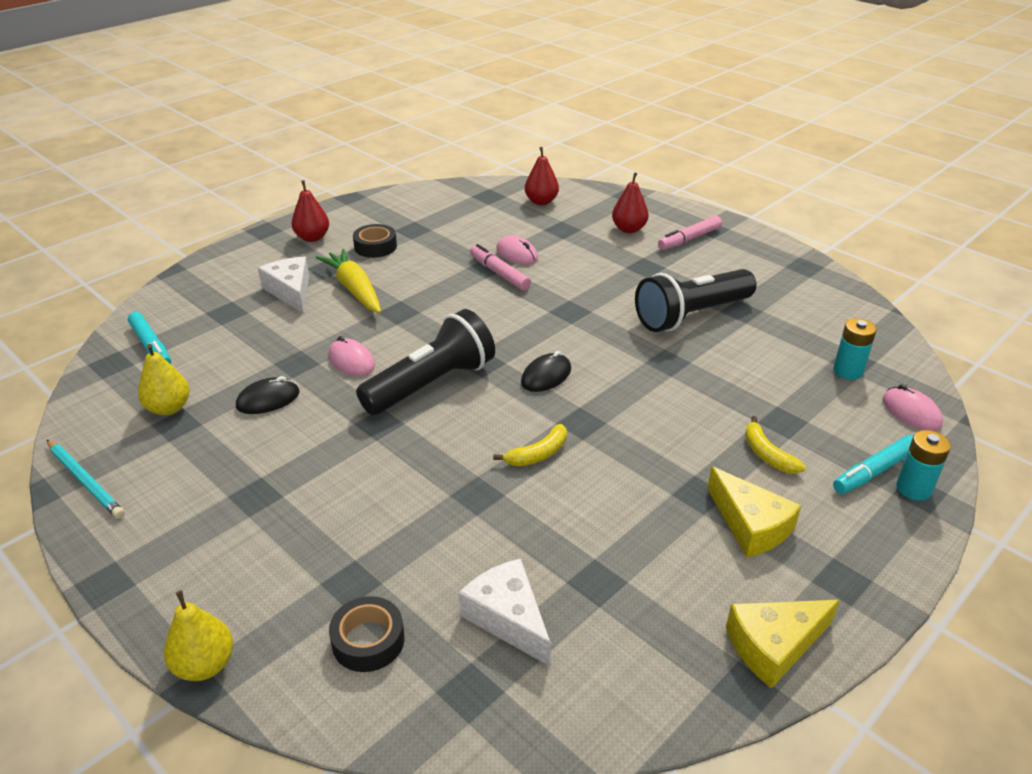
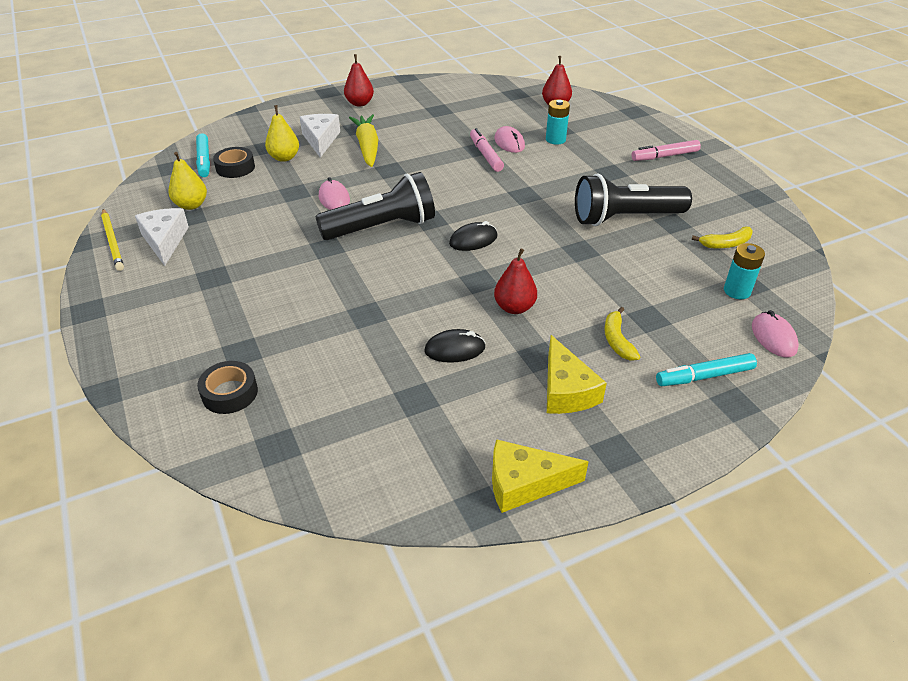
camera: 20 degrees right, 5 degrees up
turquoise pencil [47,440,125,519] -> yellow pencil [101,209,124,271]
yellow pear [164,590,233,681] -> yellow pear moved to [265,105,299,162]
black mouse [236,376,300,414] -> black mouse moved to [424,329,486,363]
black tape [353,224,397,258] -> black tape moved to [213,147,255,178]
white cheese [458,558,551,666] -> white cheese moved to [135,208,189,266]
yellow banana [493,424,567,466] -> yellow banana moved to [692,226,753,249]
red pear [612,172,649,233] -> red pear moved to [494,248,537,314]
turquoise battery [896,430,951,501] -> turquoise battery moved to [546,100,570,145]

